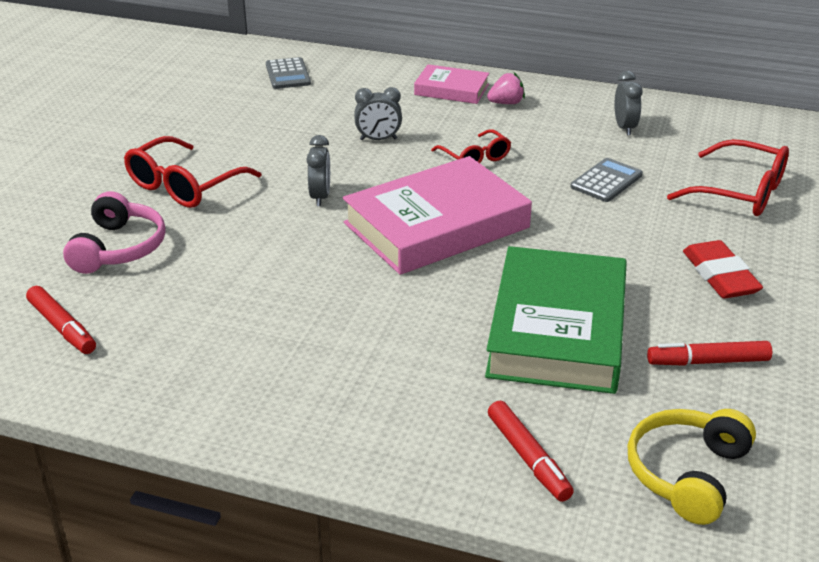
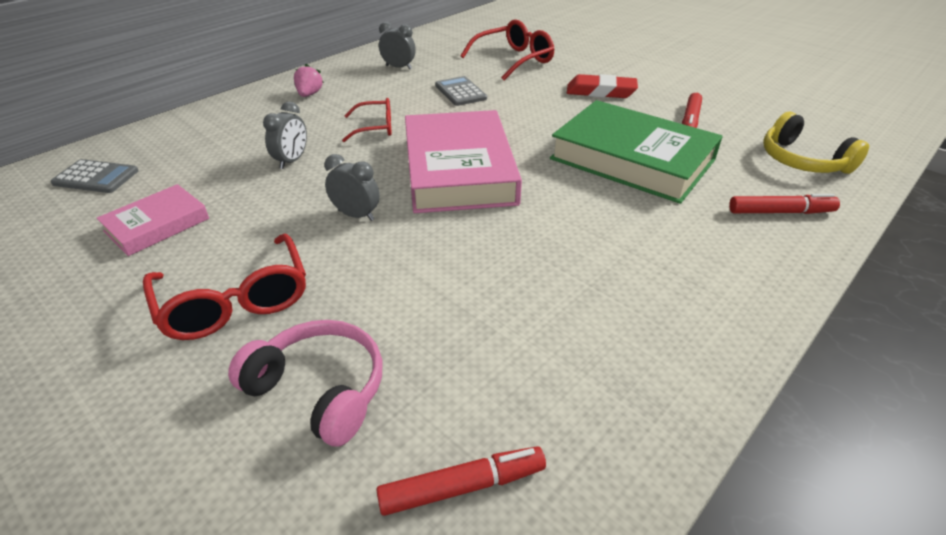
camera: 65 degrees left, 5 degrees up
pink book [414,64,489,104] -> pink book moved to [96,184,209,256]

